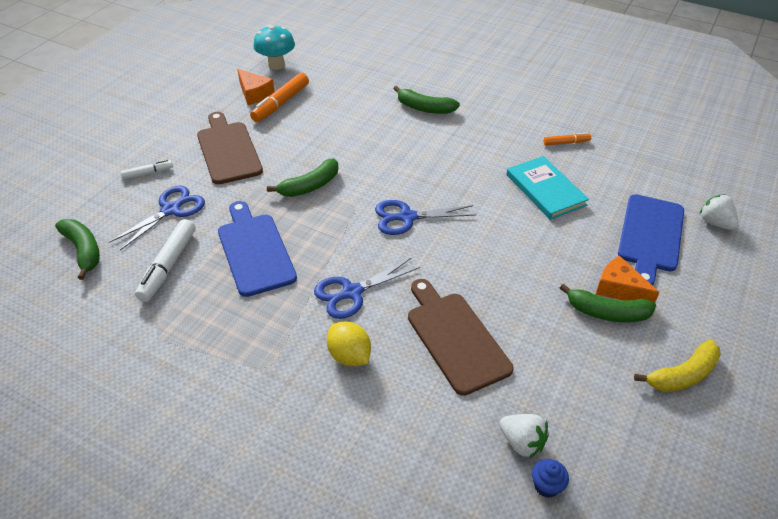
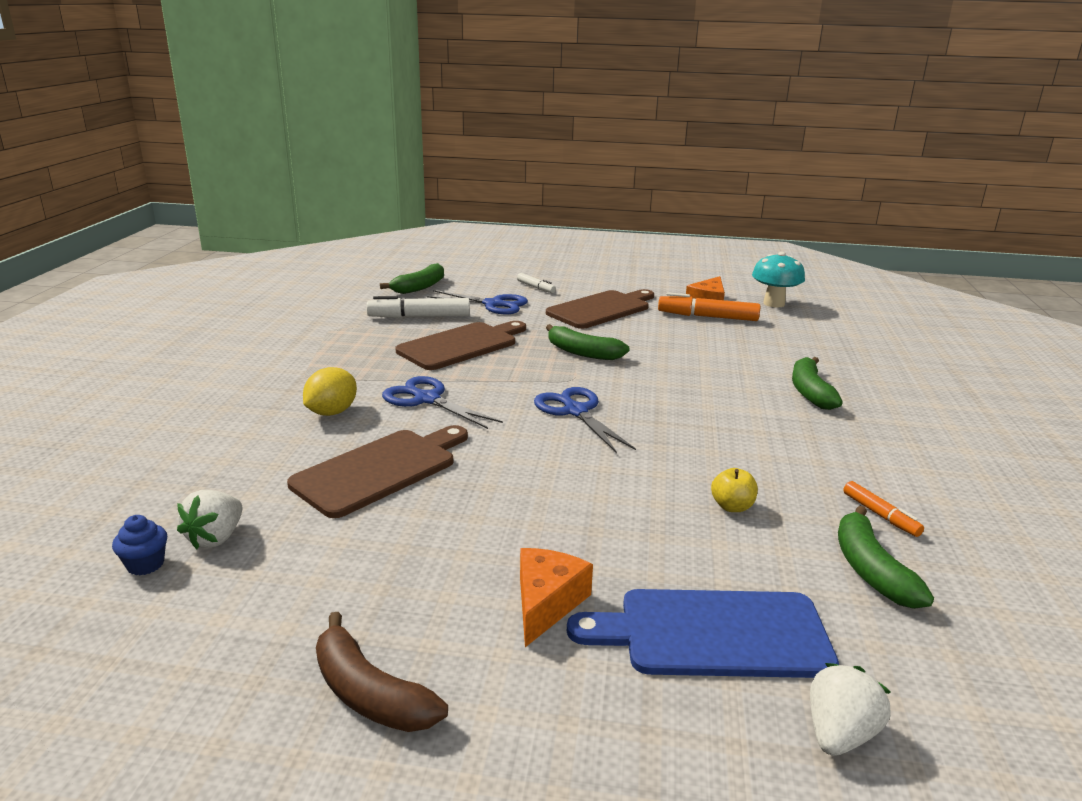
camera: 70 degrees right, 20 degrees down
blue cutting board [218,201,297,297] -> brown cutting board [395,321,526,370]
turquoise book [506,156,589,220] -> yellow apple [711,468,758,512]
green banana [560,284,656,322] -> green banana moved to [838,506,934,609]
yellow banana [634,339,721,392] -> brown banana [316,612,448,732]

